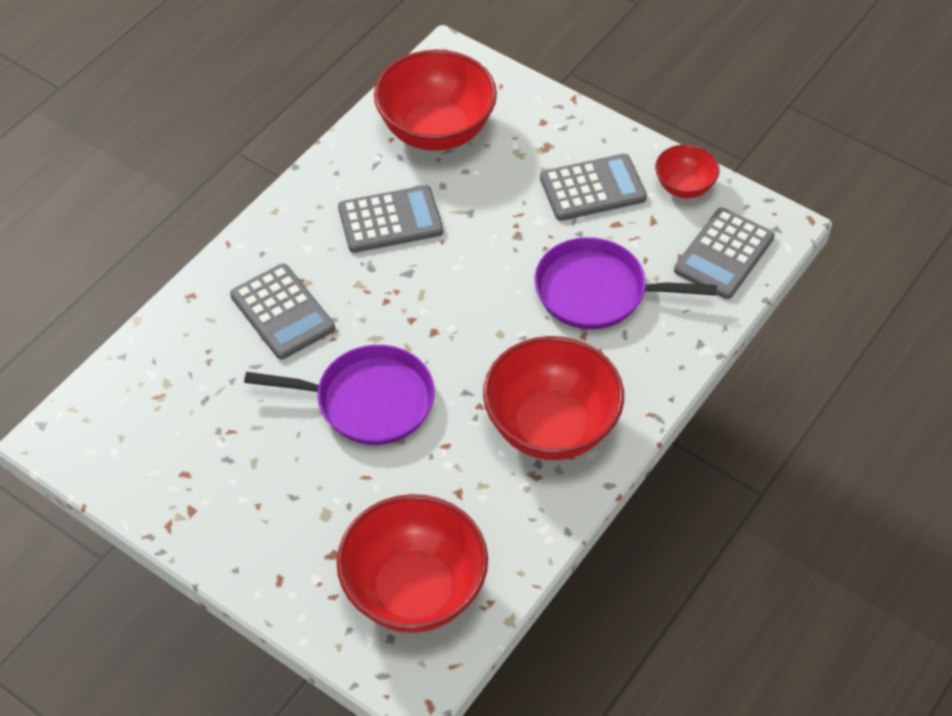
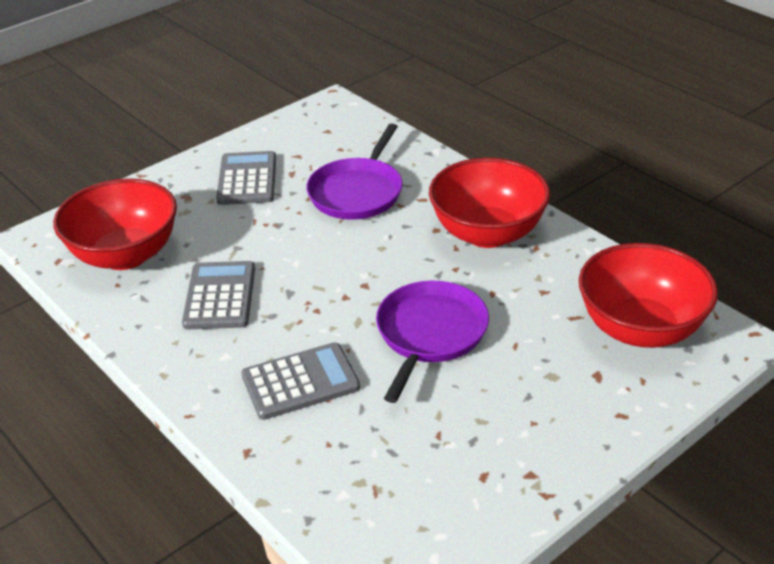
camera: 75 degrees left, 15 degrees down
red bowl [655,144,720,198] -> none
grey calculator [674,208,775,299] -> none

